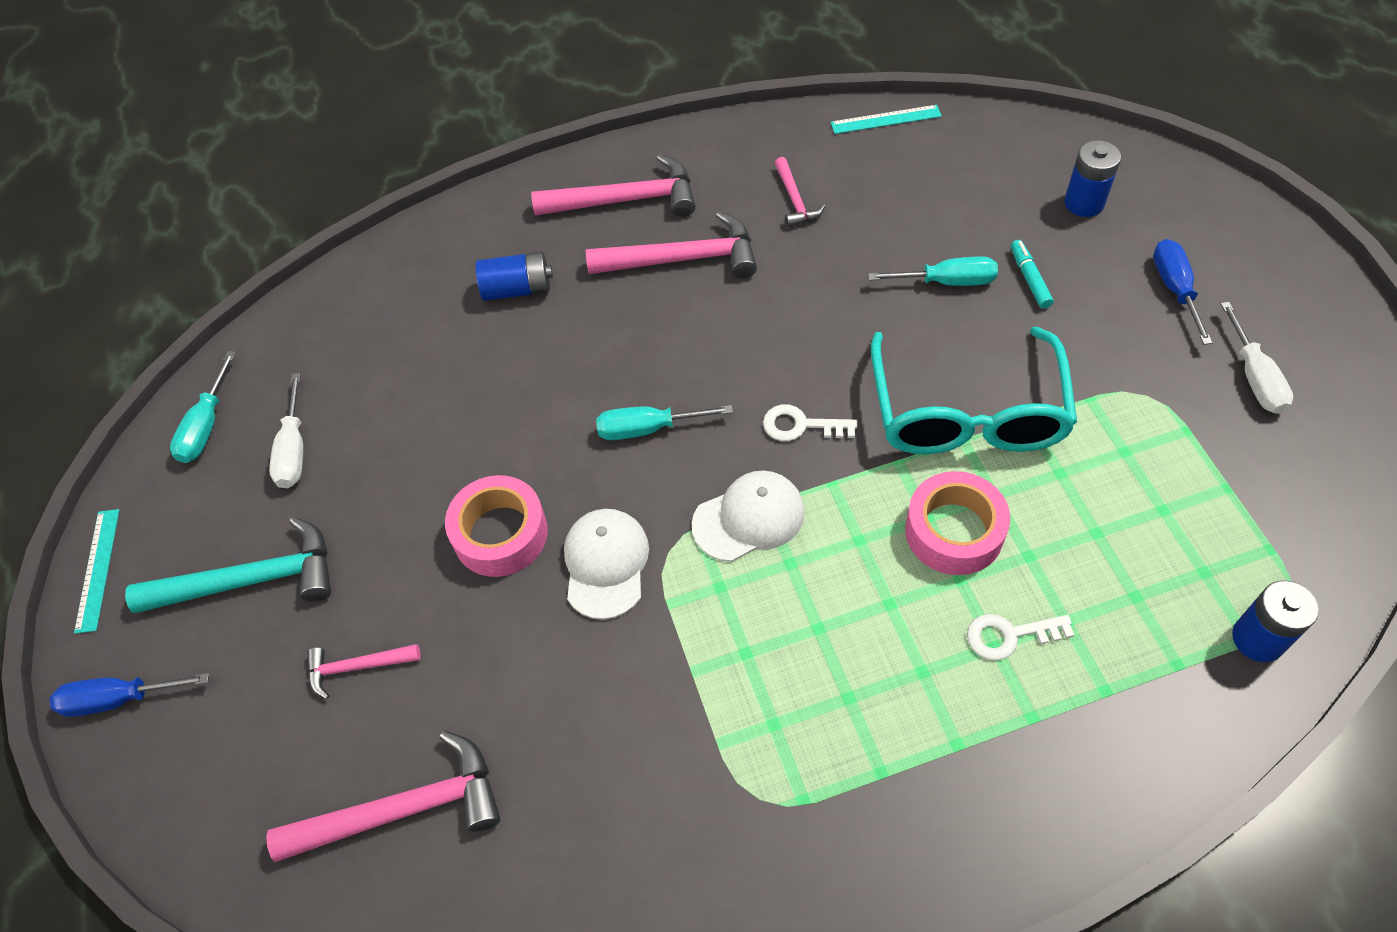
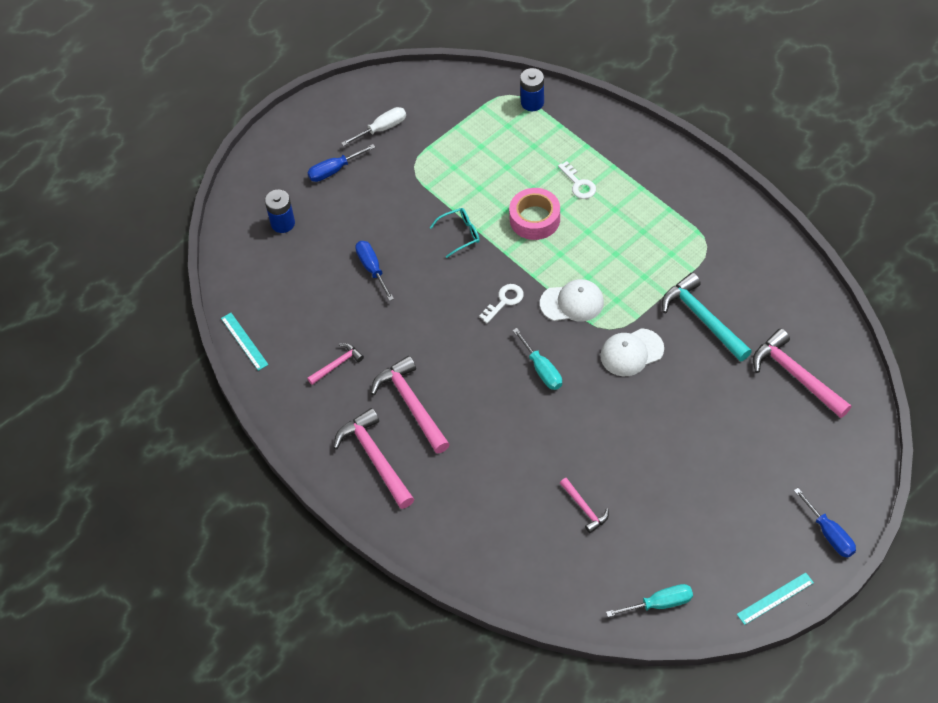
camera: 115 degrees left, 0 degrees up
turquoise hammer [125,517,331,613] -> turquoise hammer moved to [662,273,752,362]
white screwdriver [269,373,303,488] -> none
pink hammer [307,644,421,699] -> pink hammer moved to [560,478,609,533]
pink tape [445,475,548,577] -> none
blue battery [476,252,553,301] -> none
white cap [692,471,805,562] -> white cap turned 135 degrees clockwise [540,279,604,321]
white key [763,404,858,441] -> white key turned 120 degrees counterclockwise [479,284,524,323]
turquoise screwdriver [868,256,998,286] -> blue screwdriver [355,241,394,301]
turquoise glasses [871,327,1077,454] -> turquoise glasses [430,208,480,258], size x0.44
turquoise marker [1011,240,1054,308] -> none

